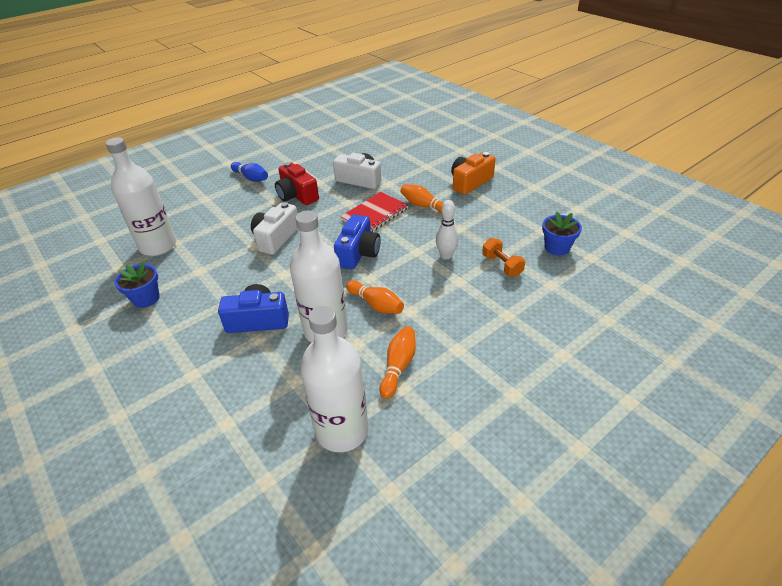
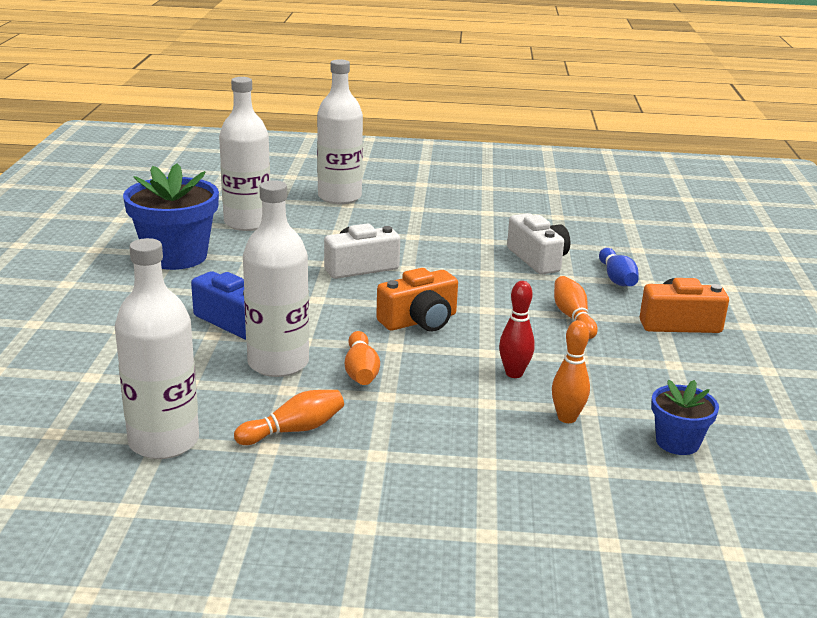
camera: 40 degrees right, 15 degrees down
blue flower pot [115,262,160,308] -> blue flower pot [123,163,219,270], size x1.89
blue bowling pin [231,162,268,182] -> blue bowling pin moved to [599,248,639,286]
red camera [275,162,319,205] -> none
blue camera [334,214,380,269] -> orange camera [376,268,458,332]
red notebook [340,192,408,232] -> none
white bowling pin [436,200,458,259] -> red bowling pin [499,281,535,378]
orange dumbbell [482,238,525,277] -> orange bowling pin [552,320,590,423]
none -> white bottle [317,59,363,204]

